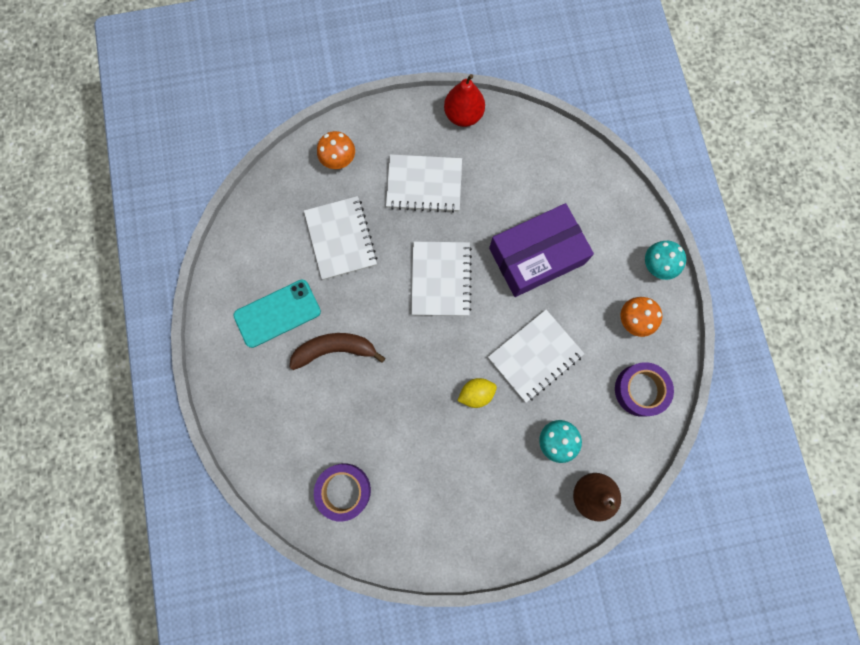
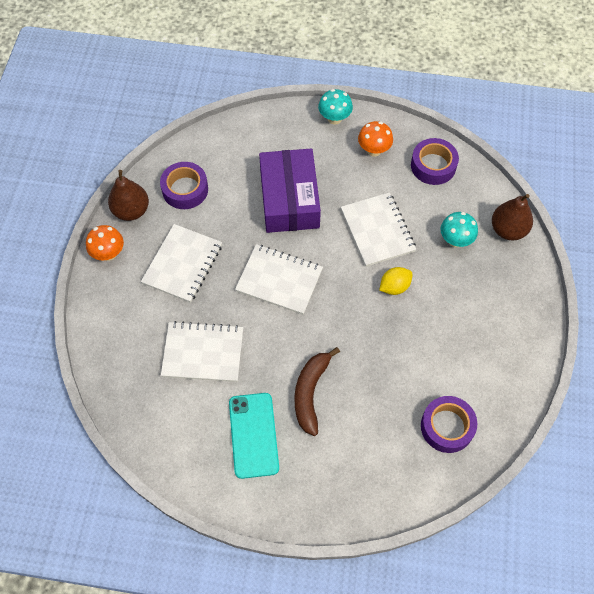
camera: 70 degrees left, 15 degrees down
orange mushroom [317,131,355,169] -> orange mushroom moved to [86,225,124,261]
red pear [444,74,485,127] -> brown pear [108,170,149,221]
yellow lemon [457,378,497,408] -> yellow lemon turned 60 degrees clockwise [379,267,413,295]
none -> purple tape [160,162,208,209]

